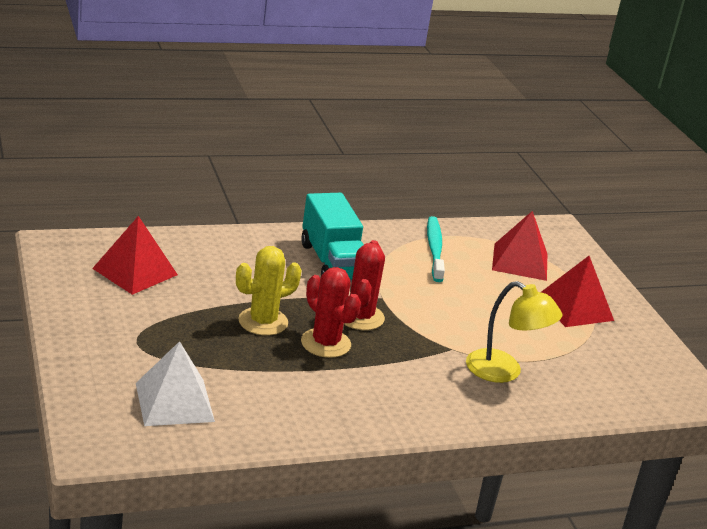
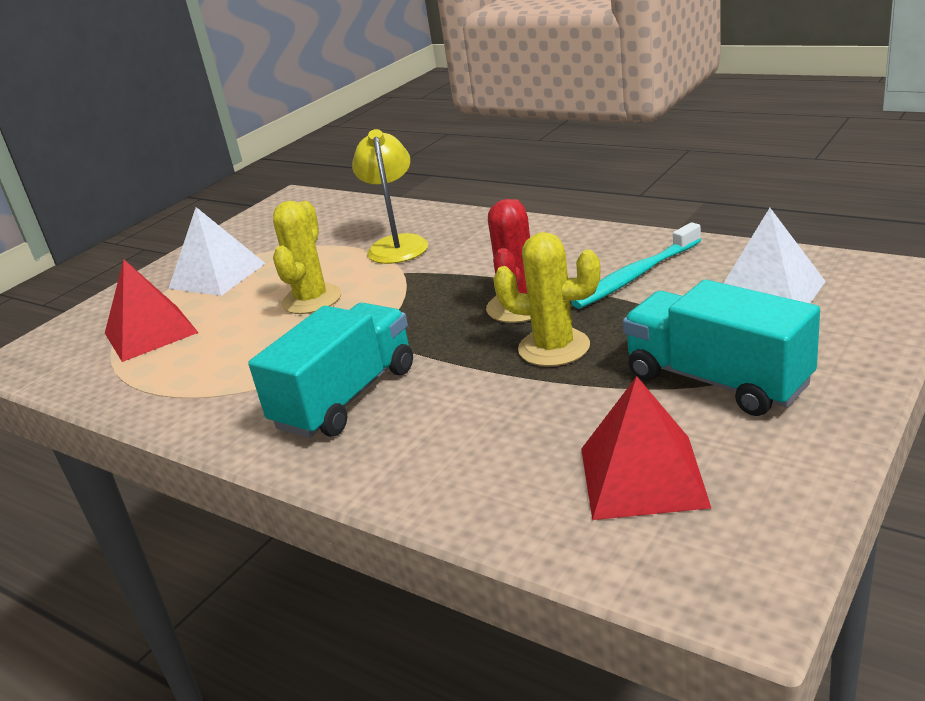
camera: 120 degrees left, 0 degrees up
red cactus [344,240,385,330] -> none
turquoise toothbrush [427,216,445,282] -> turquoise toothbrush moved to [571,222,701,309]
red pyramid [541,256,614,327] -> white pyramid [168,207,266,296]
none -> yellow cactus [273,201,341,314]
none -> turquoise truck [623,280,820,416]

